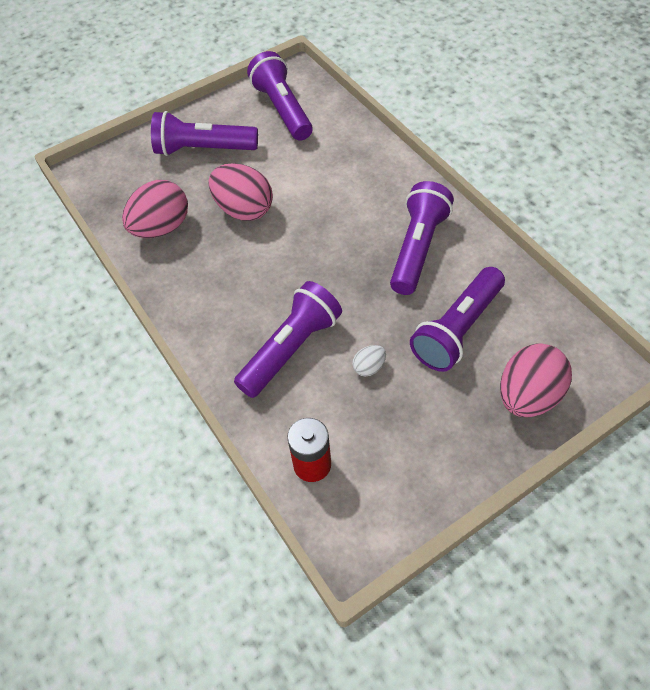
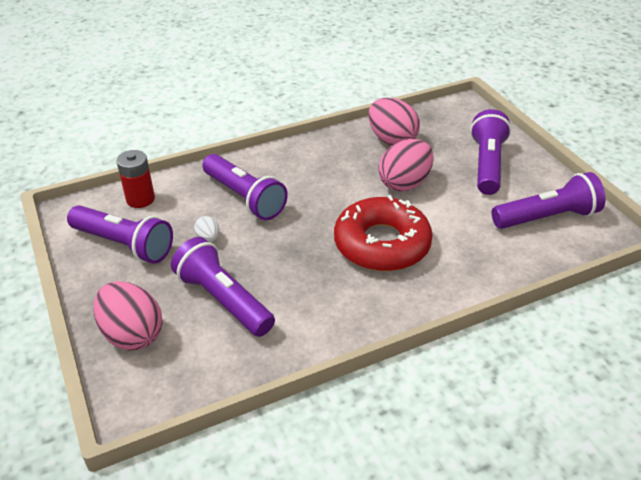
camera: 95 degrees right, 15 degrees down
purple flashlight [390,181,454,295] -> purple flashlight moved to [67,205,173,264]
none -> red donut [334,195,433,271]

